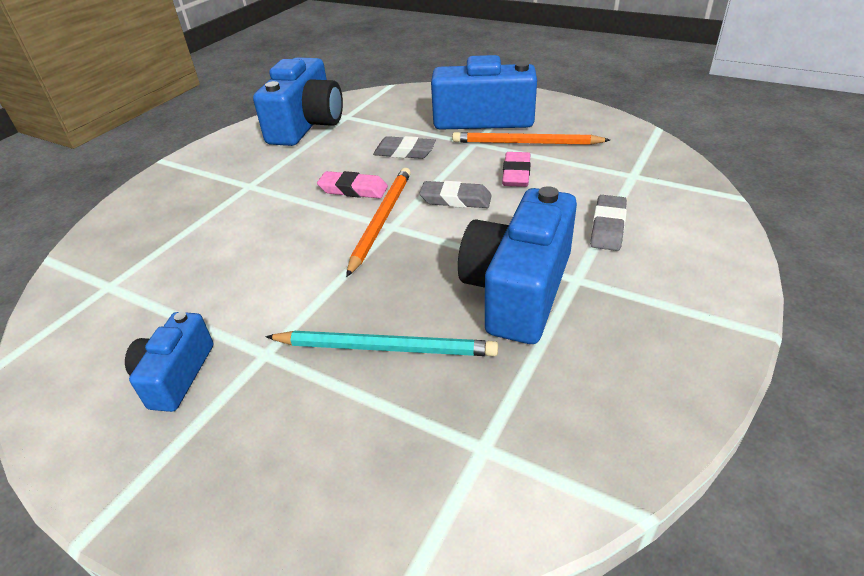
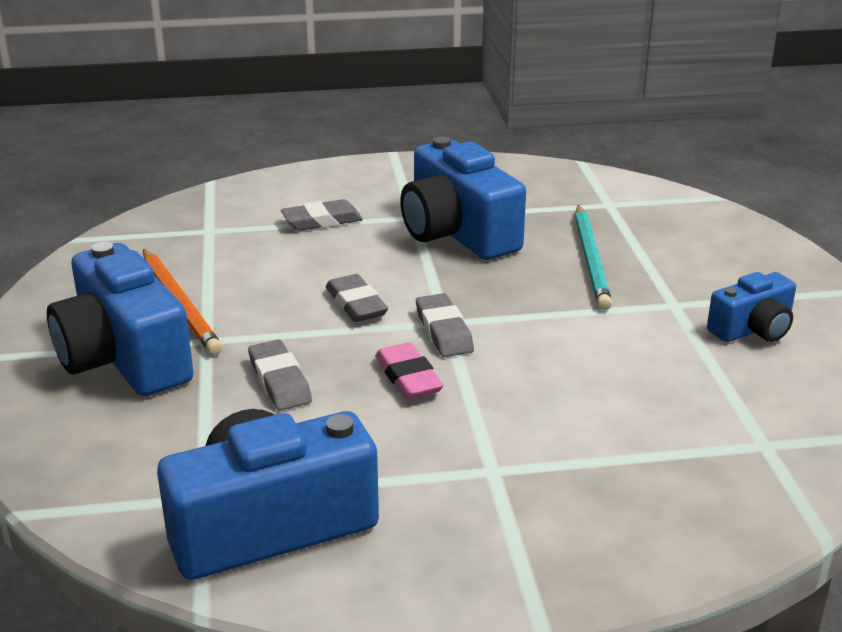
camera: 130 degrees left, 10 degrees down
turquoise pencil [265,331,498,356] -> turquoise pencil turned 150 degrees counterclockwise [575,205,612,310]
orange pencil [346,168,411,277] -> grey eraser [416,293,474,357]
blue camera [458,186,577,344] -> blue camera turned 75 degrees clockwise [400,136,526,260]
pink eraser [502,152,531,187] -> none

